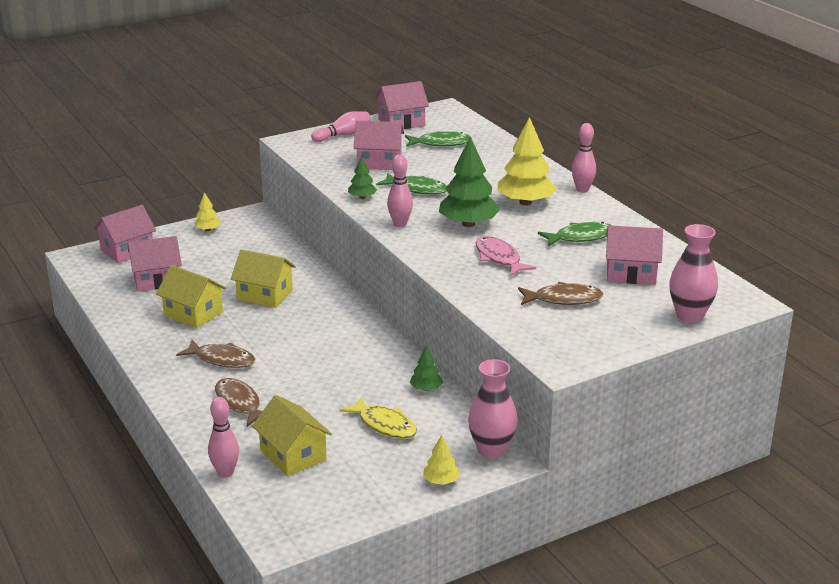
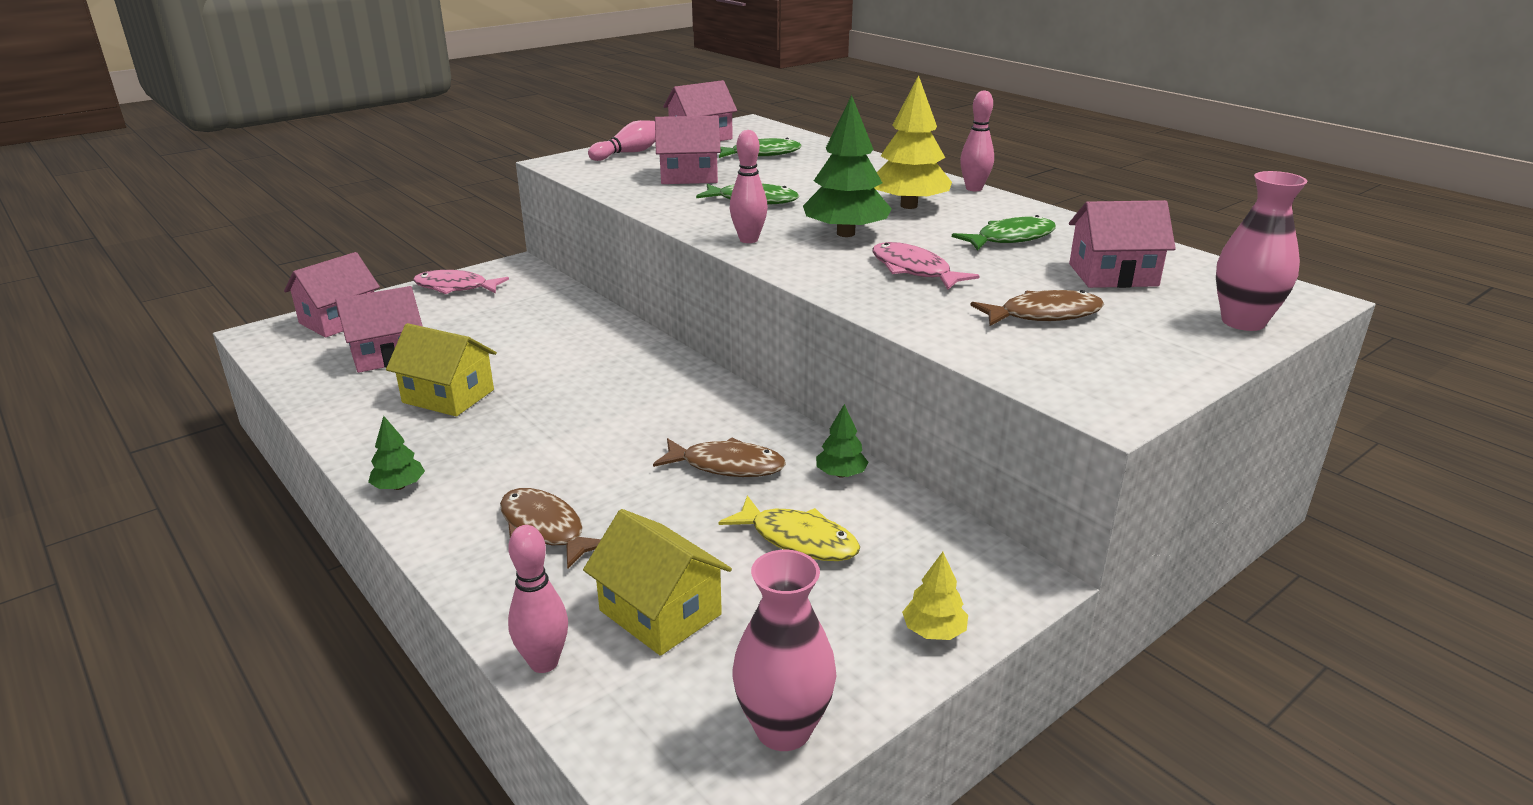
camera: 10 degrees left, 0 degrees up
brown fish [176,340,256,368] -> brown fish moved to [653,438,786,477]
yellow tree [193,192,221,231] -> pink fish [413,270,509,294]
yellow house [231,250,296,308] -> none
green tree [348,156,377,199] -> green tree moved to [368,416,425,490]
pink vase [468,359,518,459] -> pink vase moved to [732,550,836,751]

